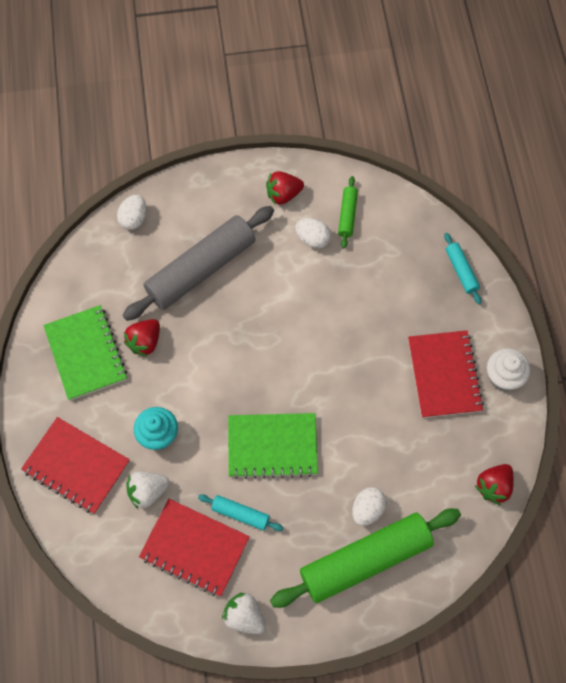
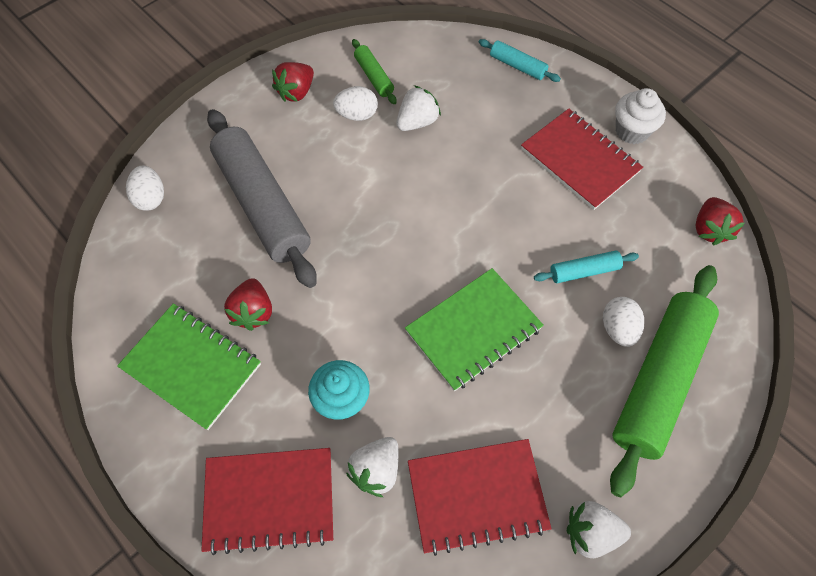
camera: 35 degrees left, 5 degrees down
grey rolling pin [123,206,274,321] -> grey rolling pin turned 45 degrees counterclockwise [207,109,317,288]
turquoise rolling pin [198,494,283,531] -> turquoise rolling pin moved to [534,251,639,283]
none -> white strawberry [396,85,441,131]

